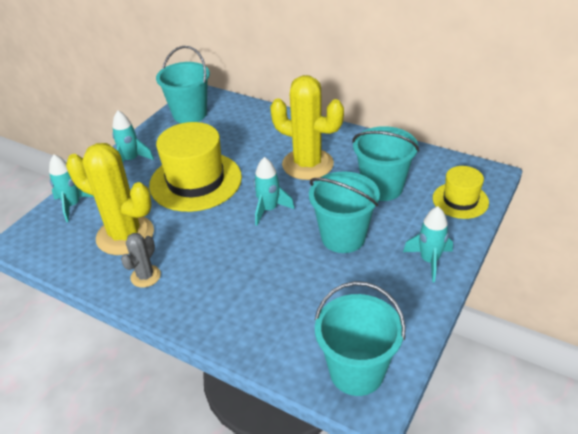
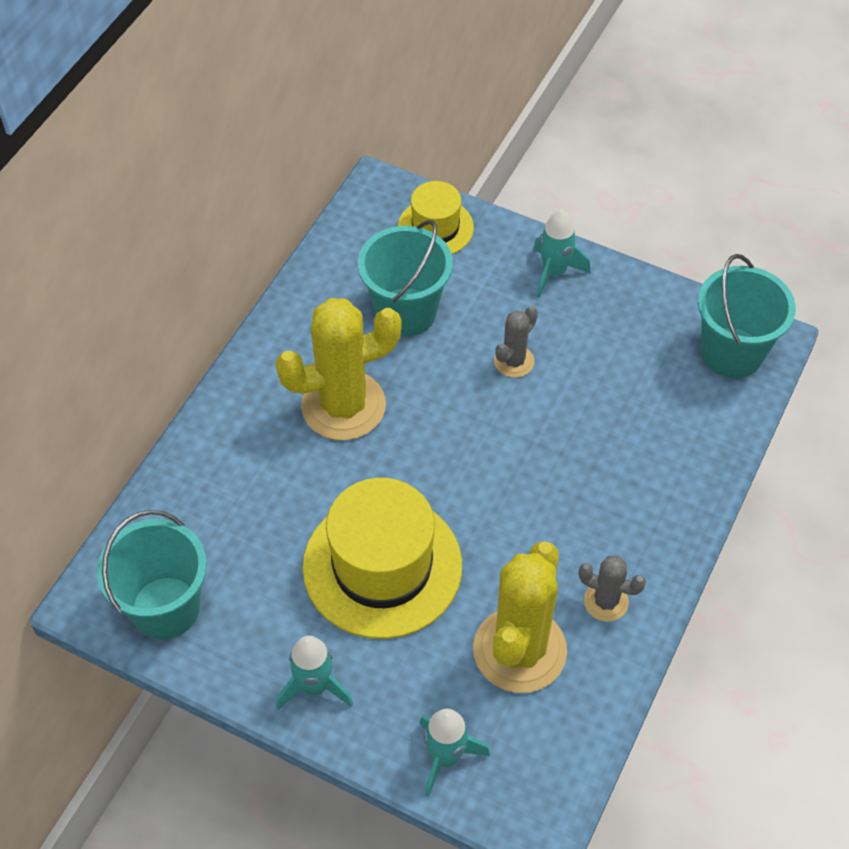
camera: 95 degrees left, 15 degrees up
turquoise rocket [254,157,295,226] -> none
yellow cactus [270,75,344,180] -> yellow cactus turned 45 degrees clockwise [275,298,402,440]
turquoise bucket [309,172,380,253] -> grey cactus [494,306,538,378]

